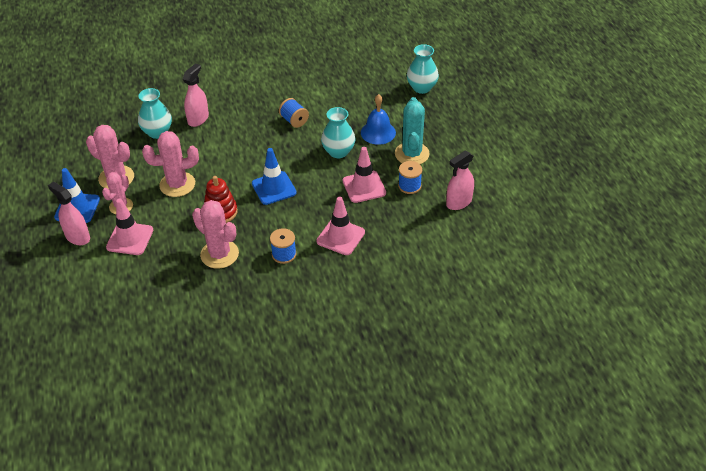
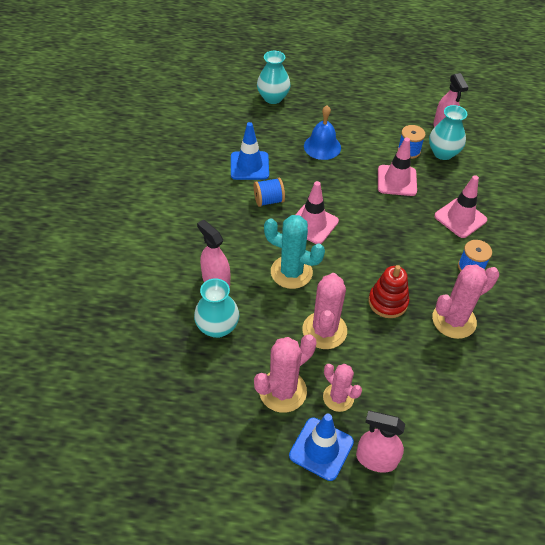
camera: 70 degrees left, 5 degrees up
pink spray bottle [48,182,90,245] -> pink spray bottle turned 45 degrees clockwise [356,411,405,473]
pink traffic cone [106,199,153,255] -> pink traffic cone moved to [295,181,339,244]
blue traffic cone [252,148,297,205] -> blue traffic cone moved to [231,122,269,180]
turquoise vase [321,107,355,158] -> turquoise vase moved to [429,105,467,160]
turquoise cactus [395,97,430,164] -> turquoise cactus moved to [264,215,325,289]

